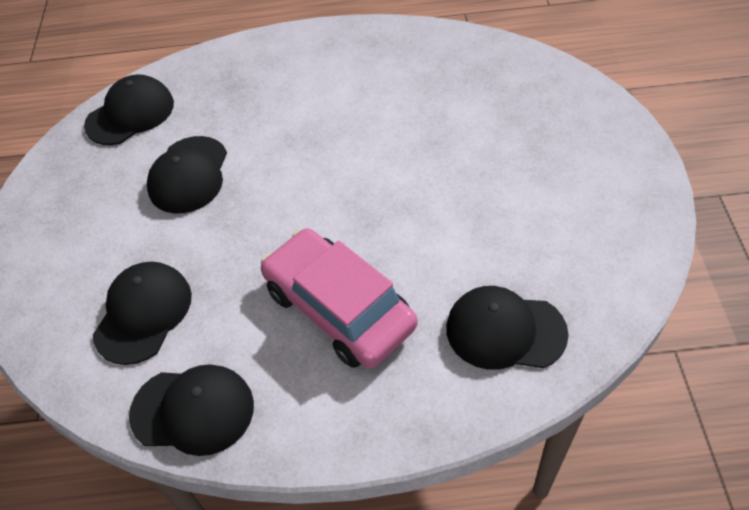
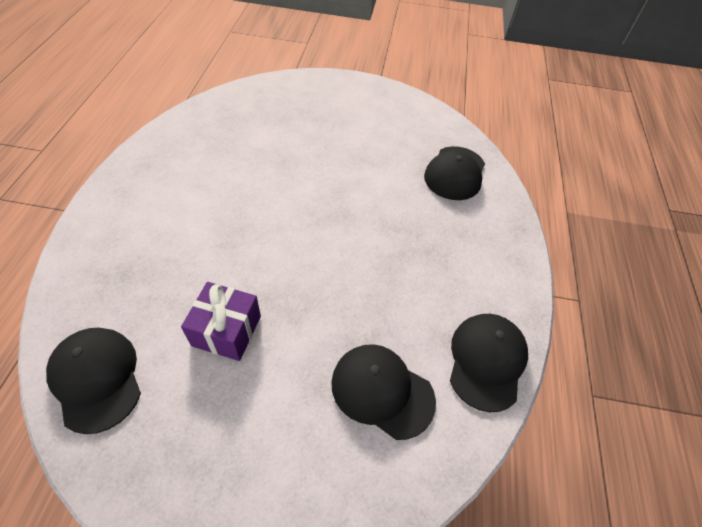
camera: 85 degrees left, 0 degrees up
black cap [147,136,227,214] -> purple gift [181,282,261,361]
pink car [261,228,418,368] -> none

